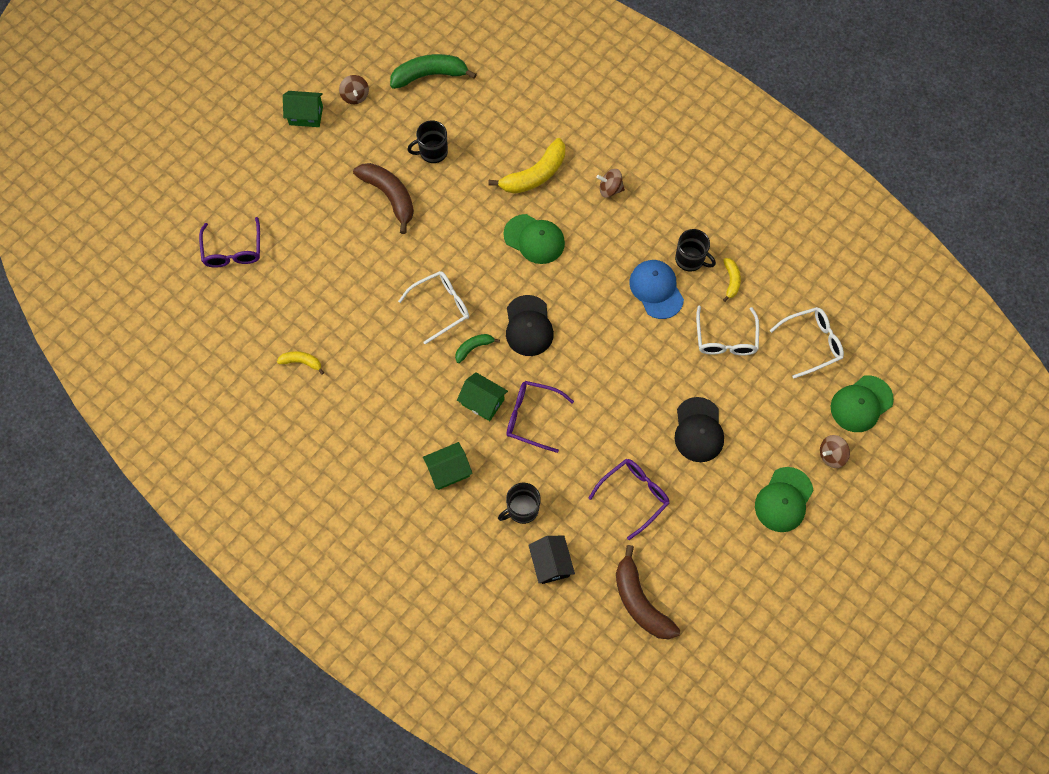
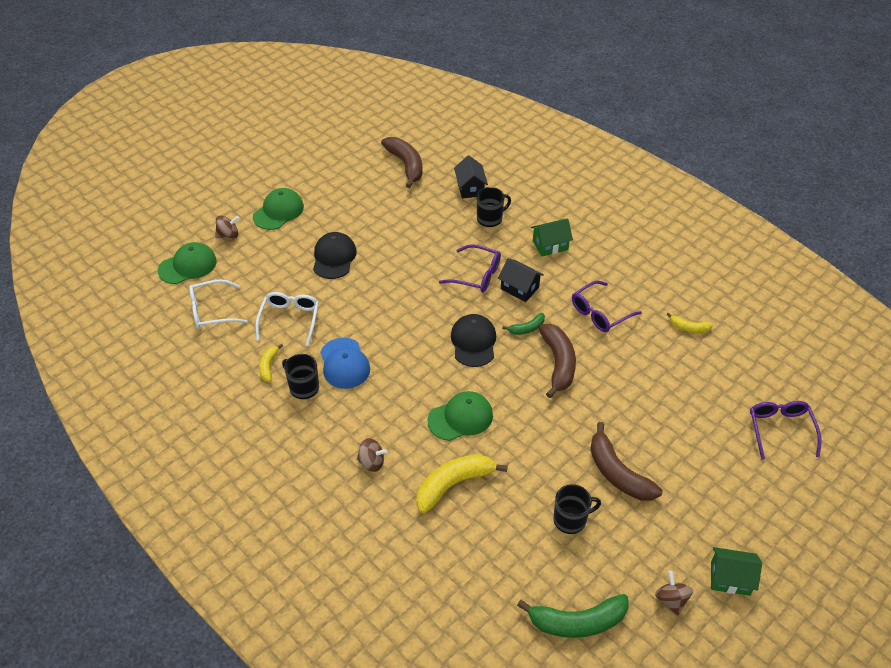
camera: 175 degrees left, 20 degrees down
white glasses [398,271,469,344] -> brown banana [538,324,576,398]
green house [457,372,508,421] -> black house [498,258,544,302]
green cap [503,214,565,264] -> green cap turned 120 degrees clockwise [428,391,493,441]
purple glasses [588,459,670,540] -> purple glasses moved to [572,280,642,332]

